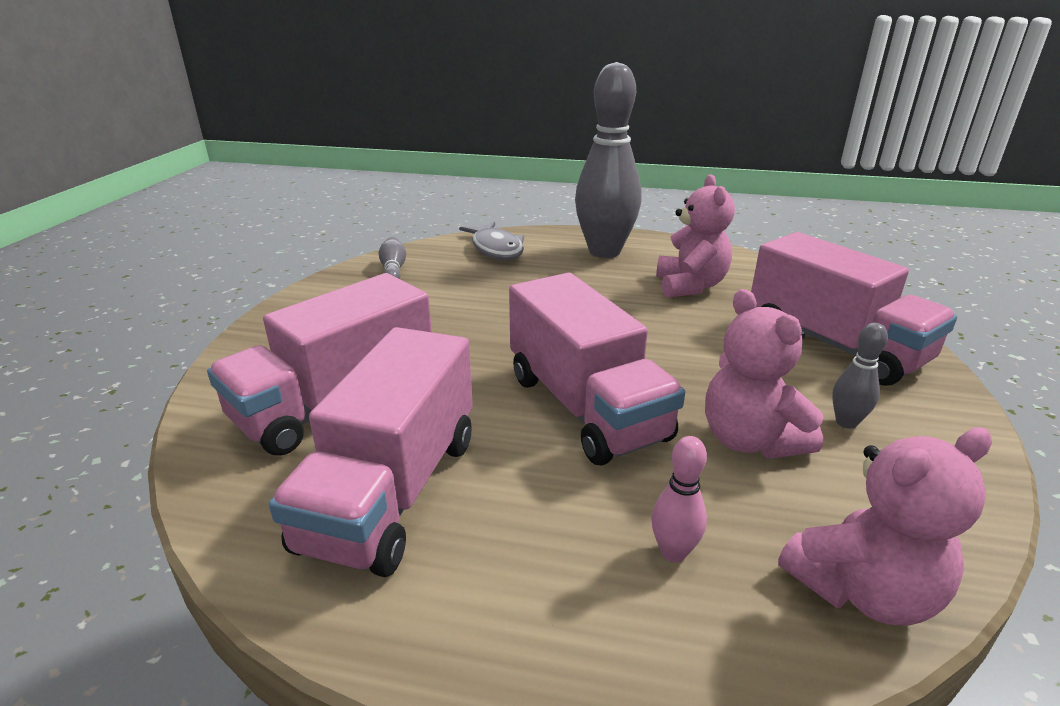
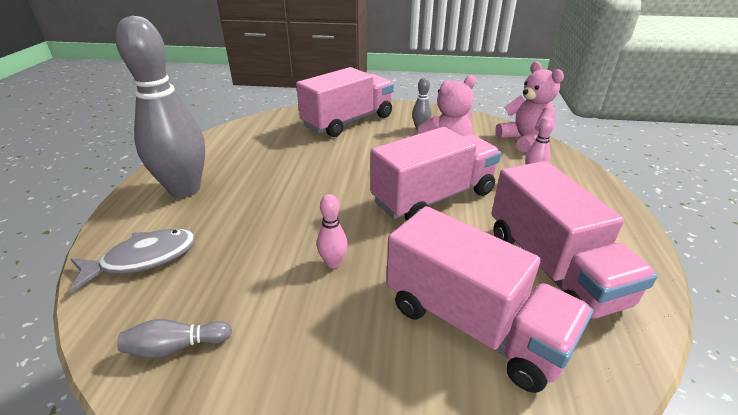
camera: 95 degrees left, 5 degrees up
pink truck [269,327,473,577] -> pink truck turned 60 degrees clockwise [491,161,658,319]
pink teddy bear [656,174,735,298] -> none
none -> pink bowling pin [317,194,348,268]

